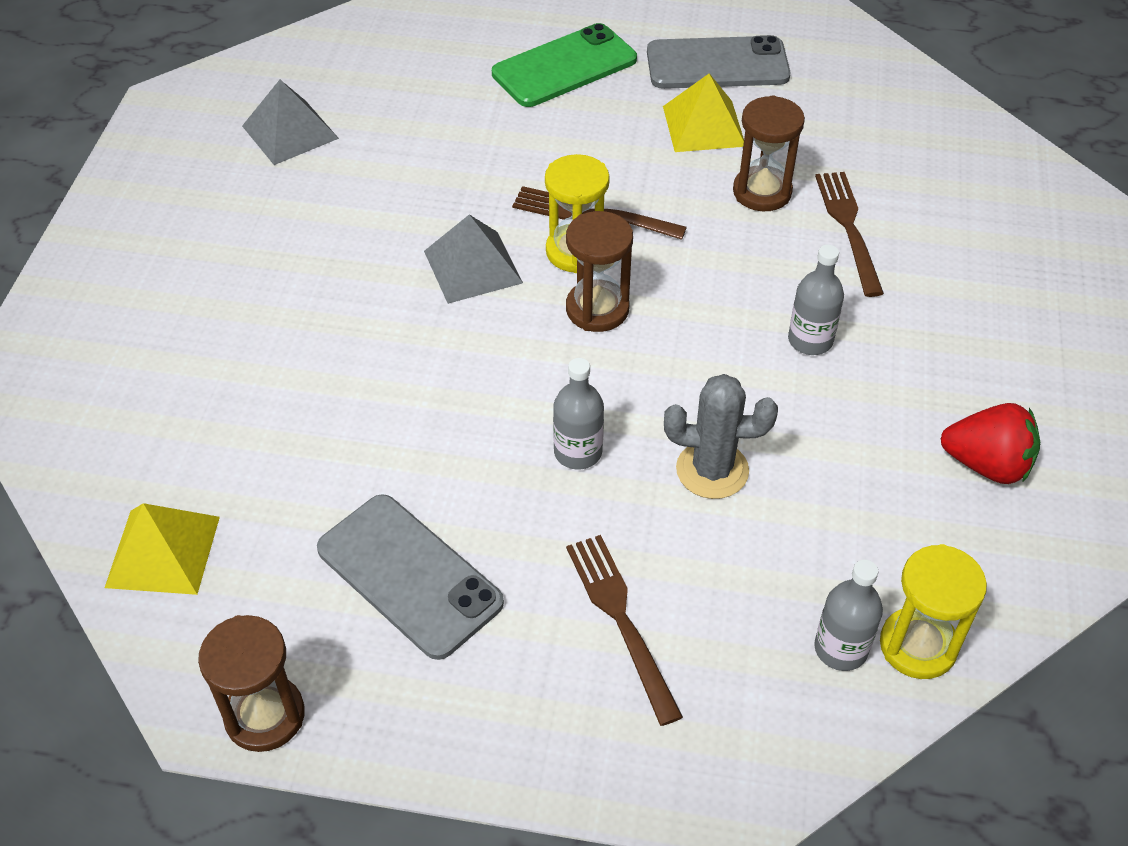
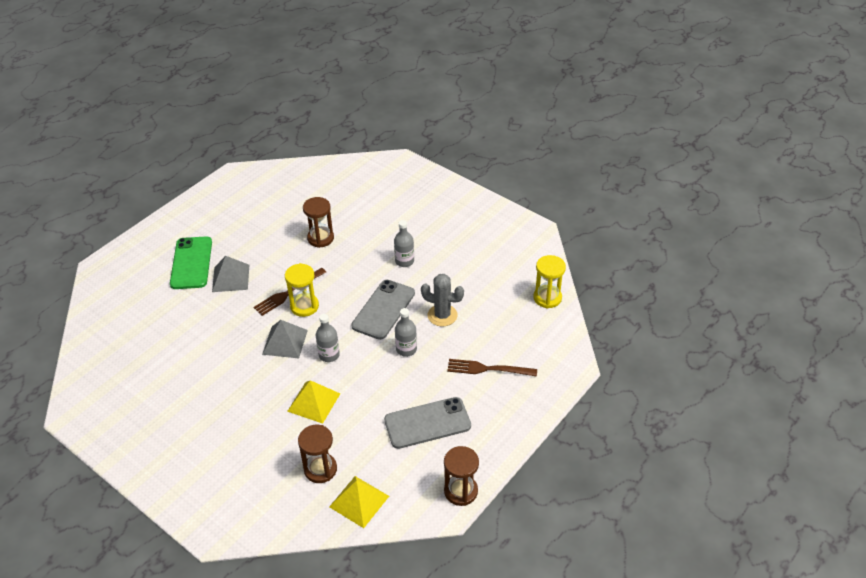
camera: 60 degrees left, 5 degrees down
grey pyramid [242,80,339,165] -> grey pyramid moved to [212,256,249,292]
brown hourglass [566,211,633,332] -> brown hourglass moved to [298,425,337,483]
grey phone [647,35,790,89] -> grey phone moved to [351,280,415,340]
yellow pyramid [663,73,744,152] -> yellow pyramid moved to [287,380,340,424]
grey cactus [664,374,778,499] -> grey cactus turned 75 degrees clockwise [421,274,464,326]
grey bottle [814,559,883,671] -> grey bottle moved to [316,314,340,362]
brown fork [815,172,884,297] -> none
red strawberry [941,403,1040,484] -> none

